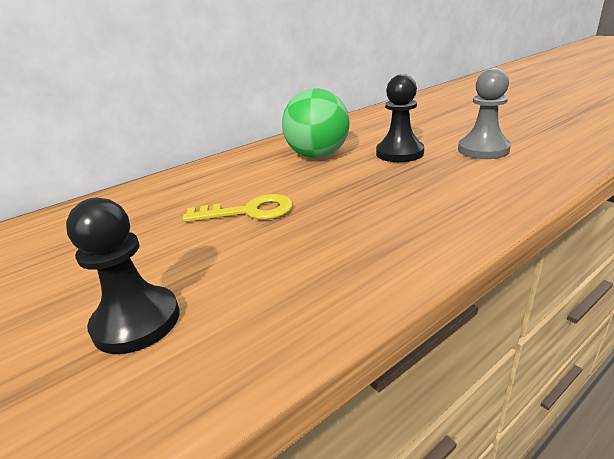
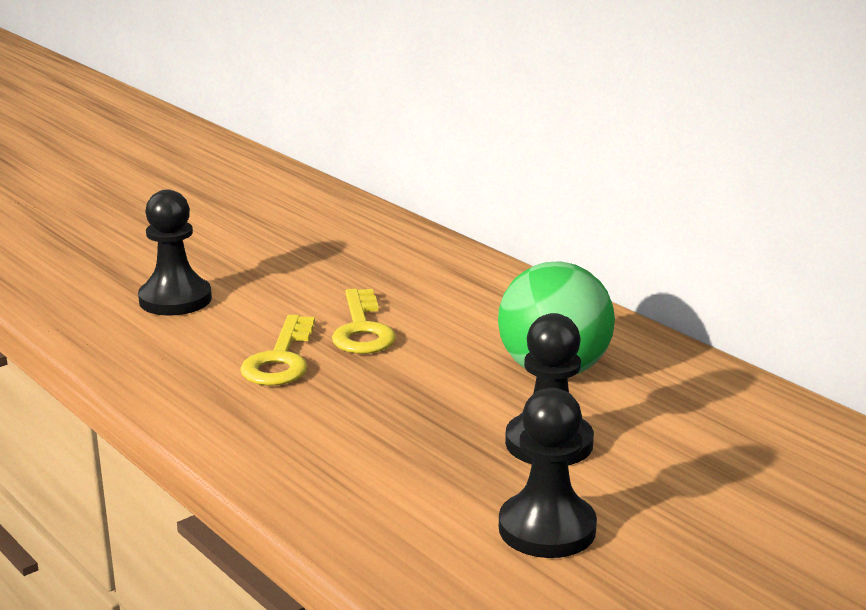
camera: 85 degrees right, 5 degrees down
grey pawn [458,68,511,159] -> black pawn [499,388,597,558]
none -> yellow key [240,315,315,386]

